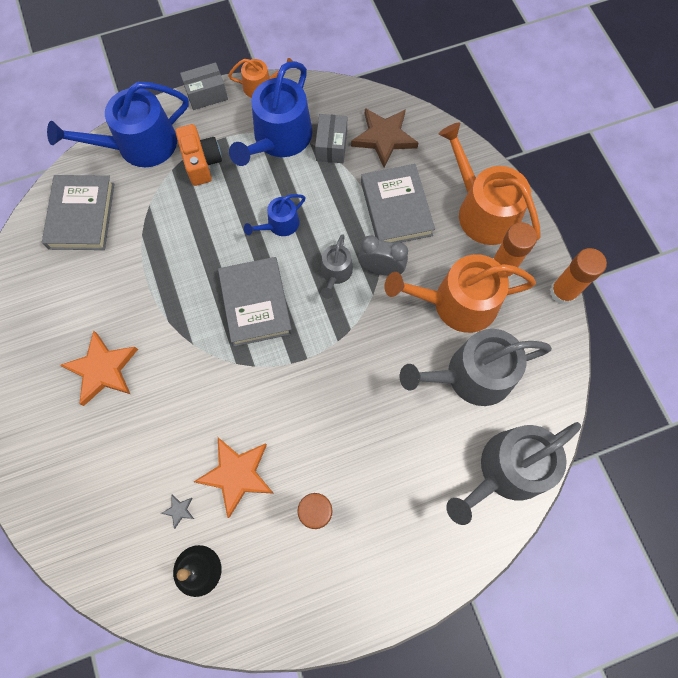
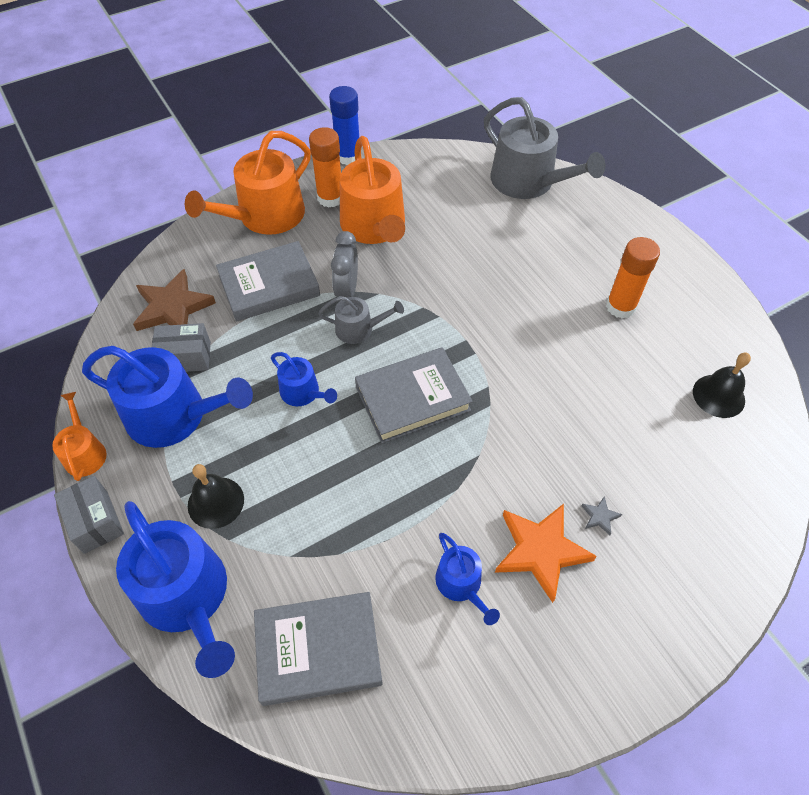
camera: 100 degrees left, 15 degrees down
grey star [161,494,194,529] -> grey star moved to [581,496,622,535]
orange camera [175,124,222,186] -> black bell [188,464,244,529]
orange star [194,437,274,518] -> none
grey watering can [400,329,552,406] -> none
orange glue stick [550,248,607,305] -> blue glue stick [329,86,359,165]
none -> blue watering can [435,533,500,625]

